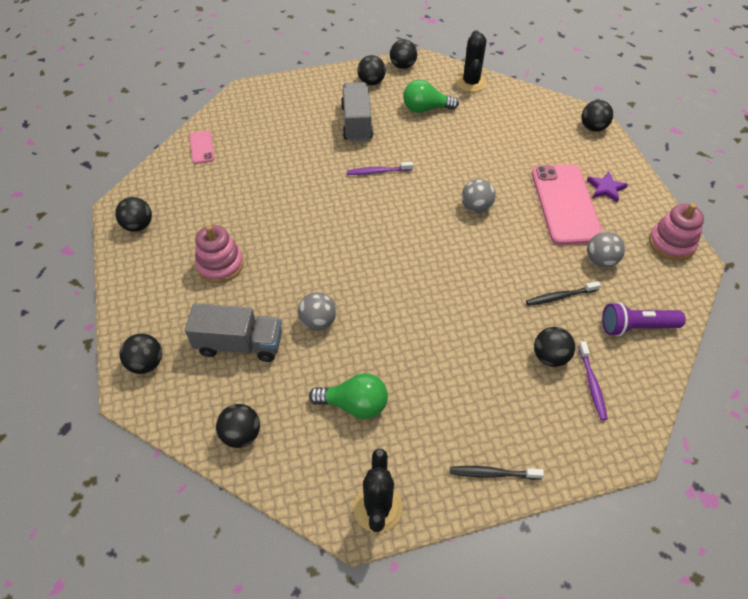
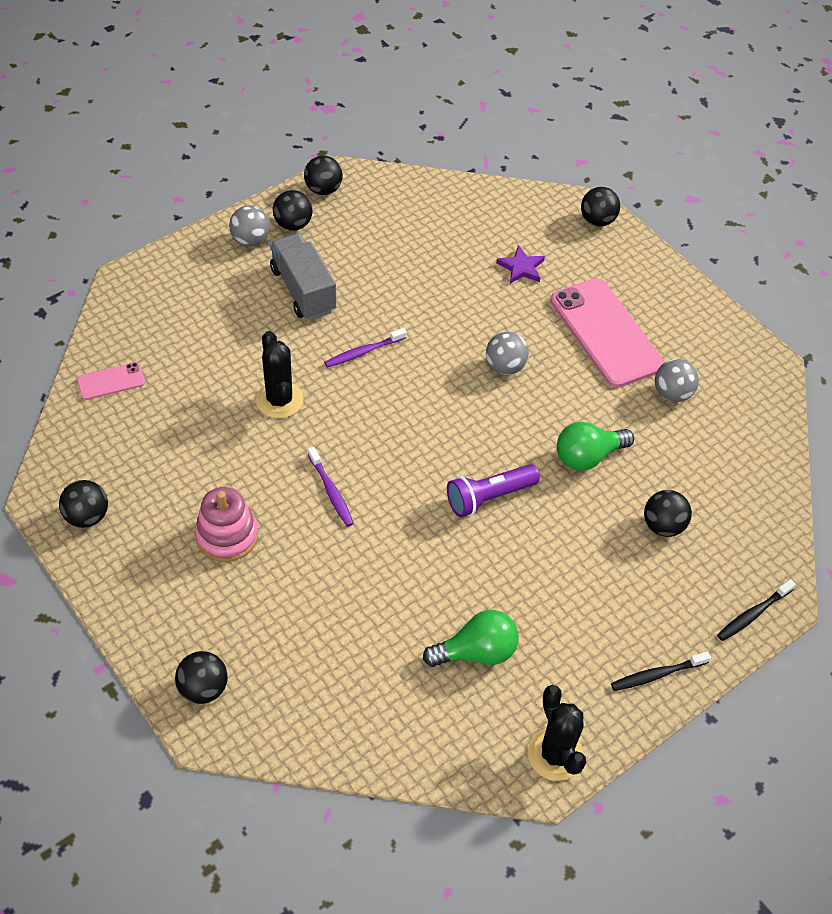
camera: 25 degrees left, 0 degrees up
grey truck [185,303,282,362] -> none
pink phone [190,131,215,164] -> pink phone turned 75 degrees counterclockwise [77,362,145,400]
black ball [216,404,260,448] -> none
grey ball [298,292,336,331] -> grey ball moved to [229,206,270,246]
green light bulb [403,79,459,113] -> green light bulb moved to [557,422,634,471]
black cactus [456,30,486,92] -> black cactus moved to [256,331,303,418]
black toothbrush [526,281,601,306] -> black toothbrush moved to [717,579,796,641]
purple toothbrush [578,341,608,420] -> purple toothbrush moved to [308,447,354,527]
purple star [587,171,628,203] -> purple star moved to [496,245,545,284]
purple flashlight [602,302,686,336] -> purple flashlight moved to [447,464,540,517]
pink stacking toy [649,203,704,261] -> none

